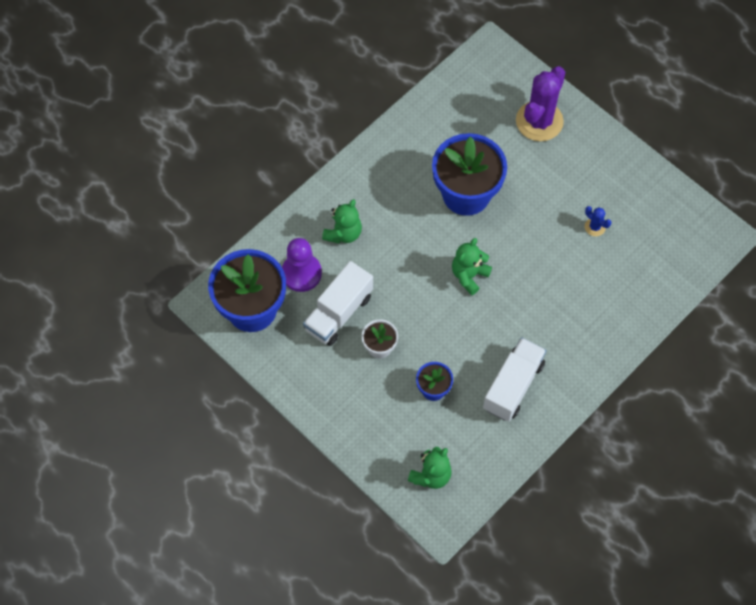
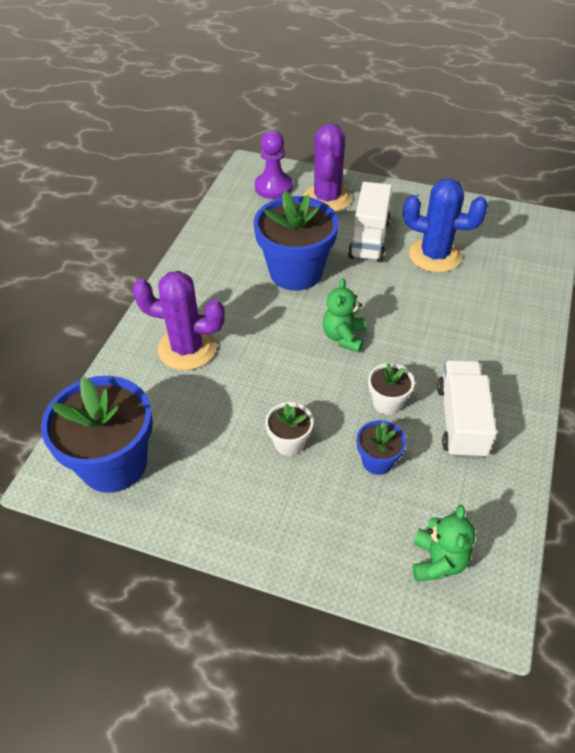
camera: 25 degrees left, 15 degrees down
purple pawn [282,238,322,292] -> purple pawn moved to [255,130,293,199]
white truck [303,261,373,346] -> white truck moved to [348,182,392,262]
green teddy bear [322,199,362,244] -> purple cactus [132,271,225,370]
blue cactus [585,206,612,236] -> blue cactus [403,179,488,273], size x2.33
none -> white flower pot [368,363,415,415]

